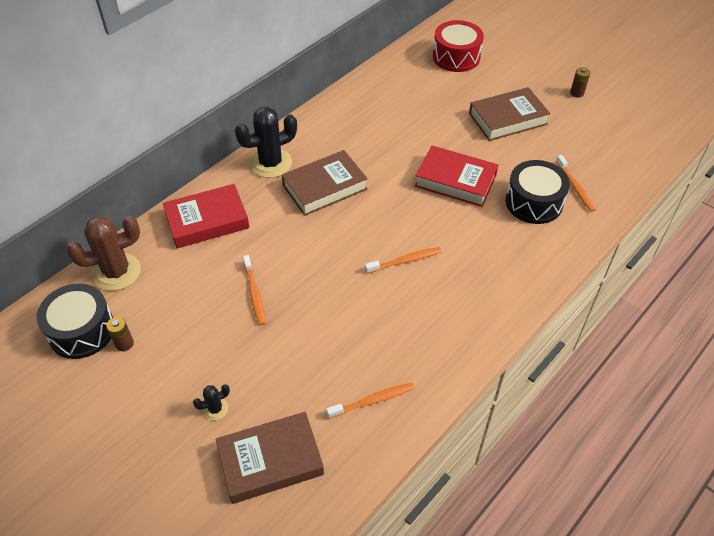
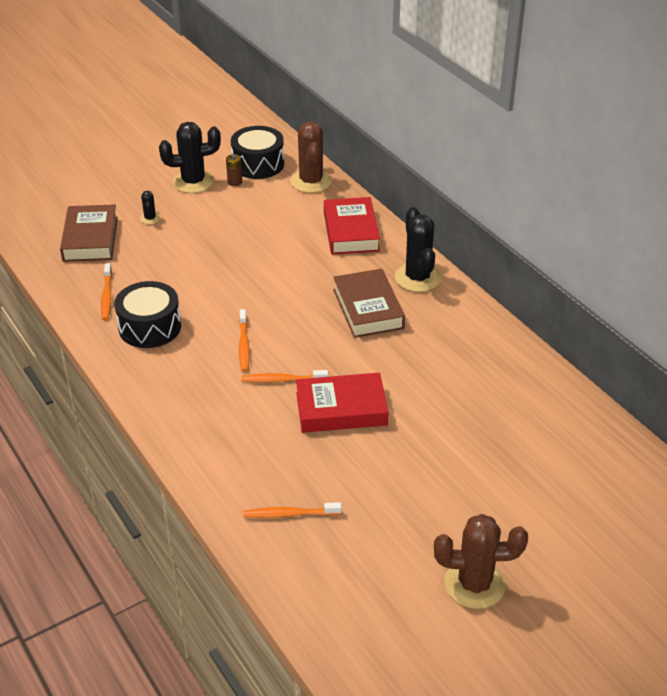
camera: 105 degrees right, 10 degrees down
orange toothbrush [243,255,266,325] -> orange toothbrush moved to [241,370,328,382]
red book [415,146,498,207] -> red book turned 45 degrees clockwise [296,373,389,433]
red drum [433,20,484,72] -> none
brown book [469,87,550,141] -> none
black drum [506,160,570,224] -> black drum moved to [114,281,181,348]
brown battery [570,67,590,98] -> brown cactus [434,514,528,609]
none -> black cactus [159,122,221,193]

